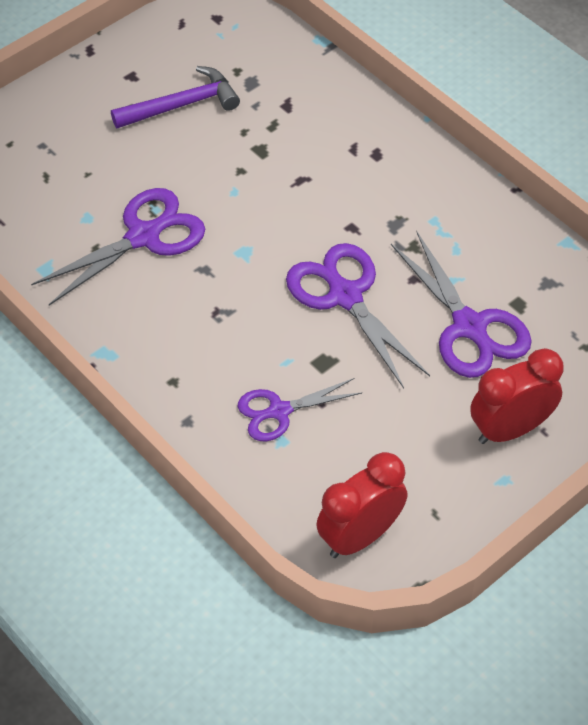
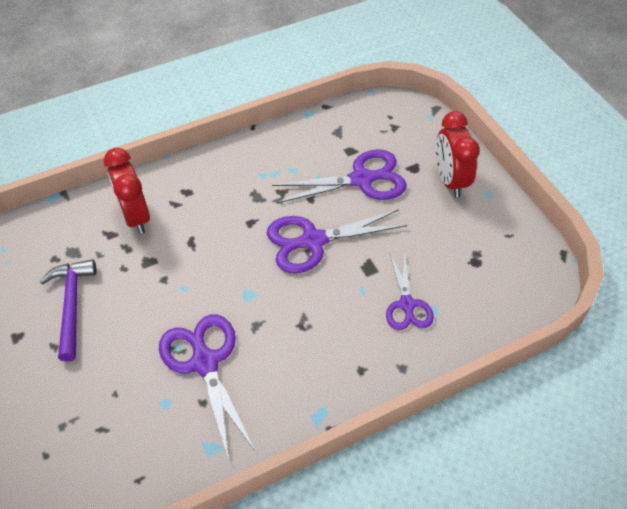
camera: 75 degrees left, 0 degrees up
red clock [316,452,407,558] -> red clock moved to [104,148,150,234]

